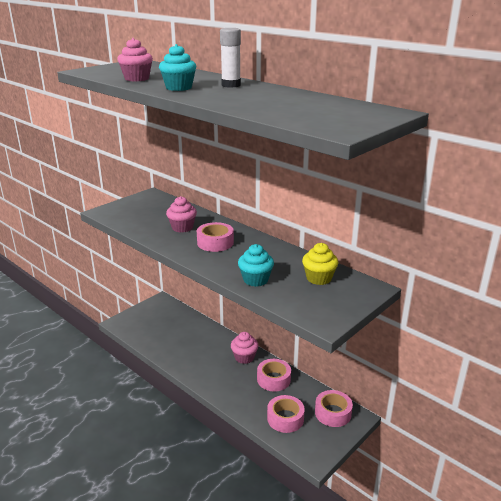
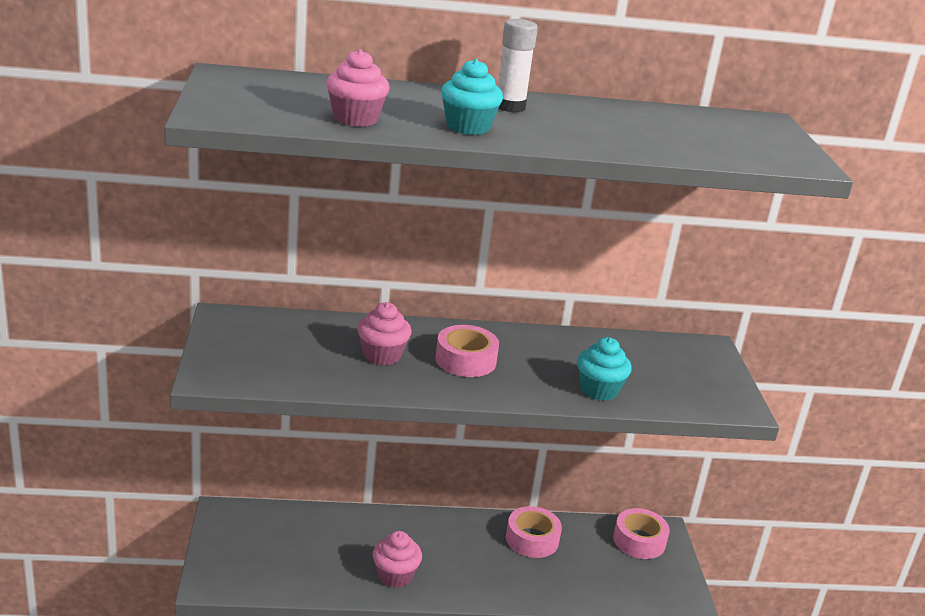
camera: 50 degrees left, 0 degrees up
pink cupcake [231,332,258,364] -> pink cupcake moved to [373,531,422,588]
pink tape [267,395,305,433] -> none
yellow cupcake [302,243,338,285] -> none

